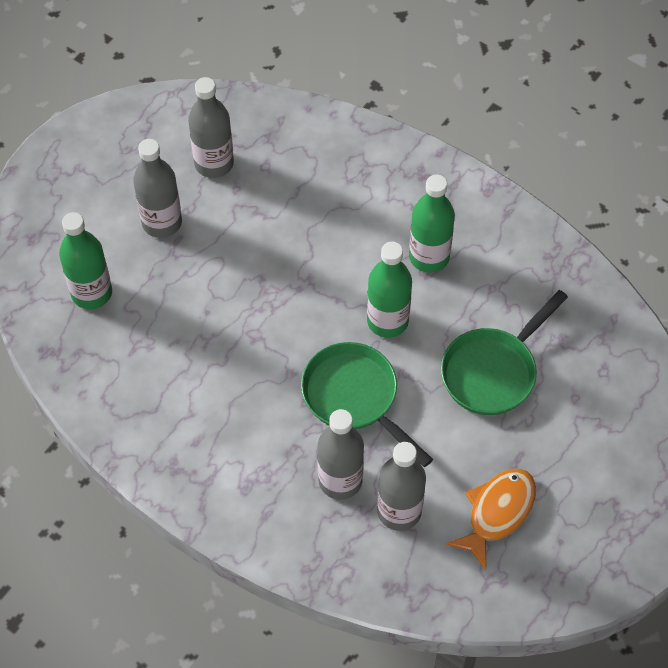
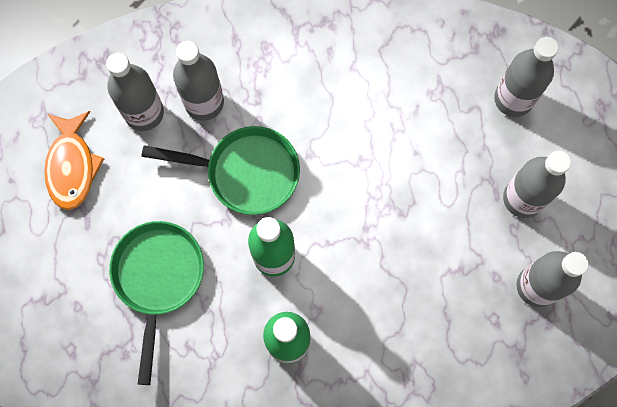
camera: 140 degrees right, 15 degrees up
green bottle [59,212,112,309] -> grey bottle [494,37,558,117]

